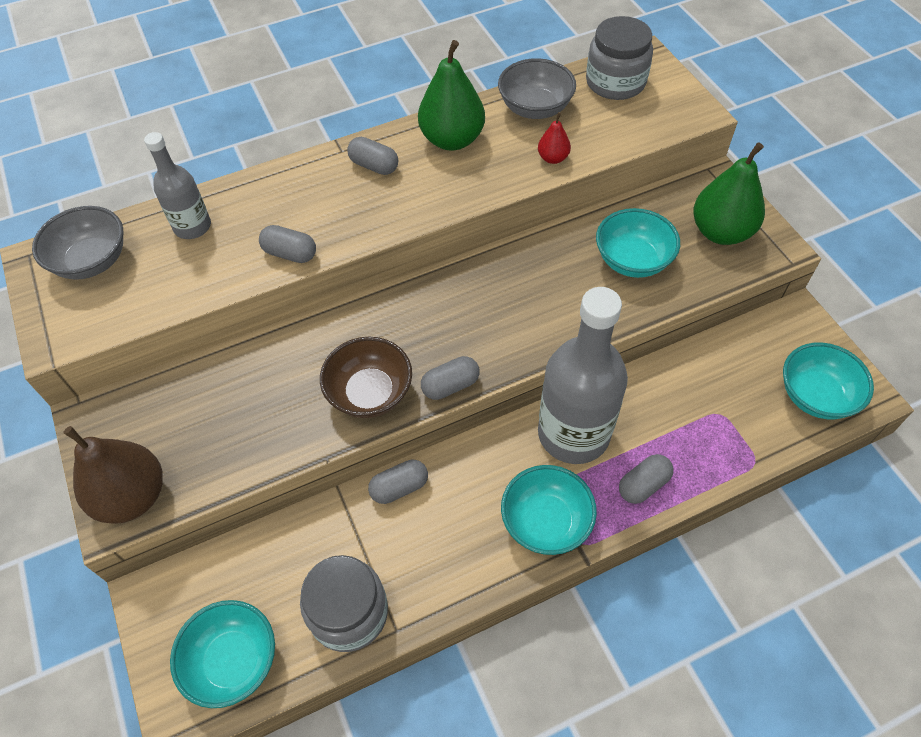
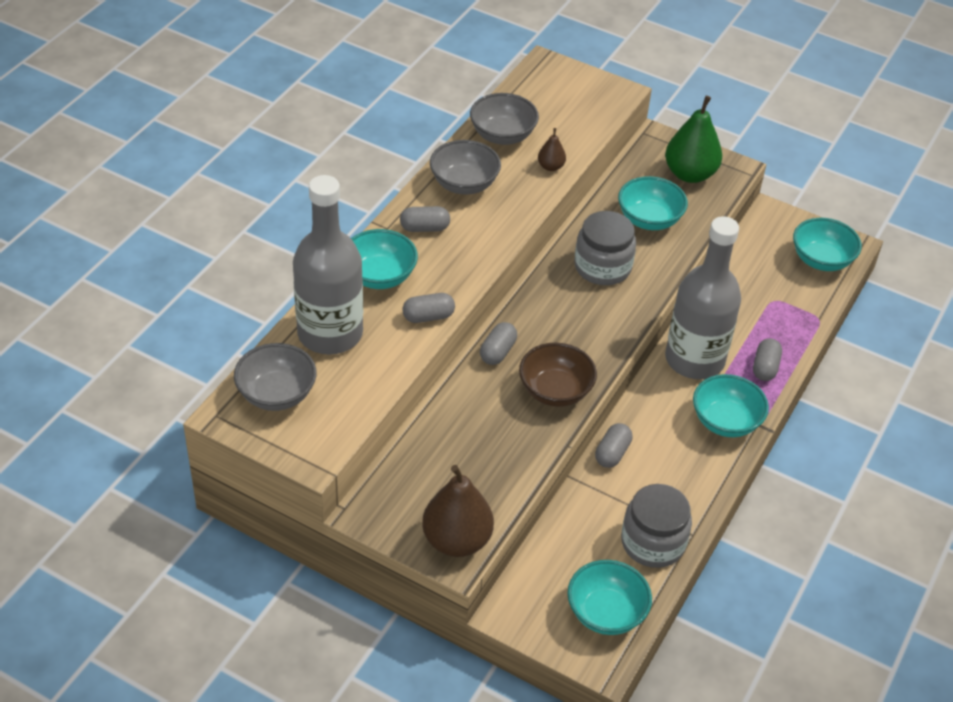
camera: 40 degrees left, 10 degrees down
grey bottle [144,132,211,239] -> grey bottle [293,175,363,355], size x1.86
green pear [418,40,485,151] -> grey bowl [430,140,501,194]
grey capsule [421,356,480,400] -> grey capsule moved to [480,322,517,365]
red pear [538,112,571,164] -> brown pear [538,128,566,171]
grey jar [586,16,653,100] -> grey jar moved to [575,211,636,285]
none -> turquoise bowl [351,229,418,289]

